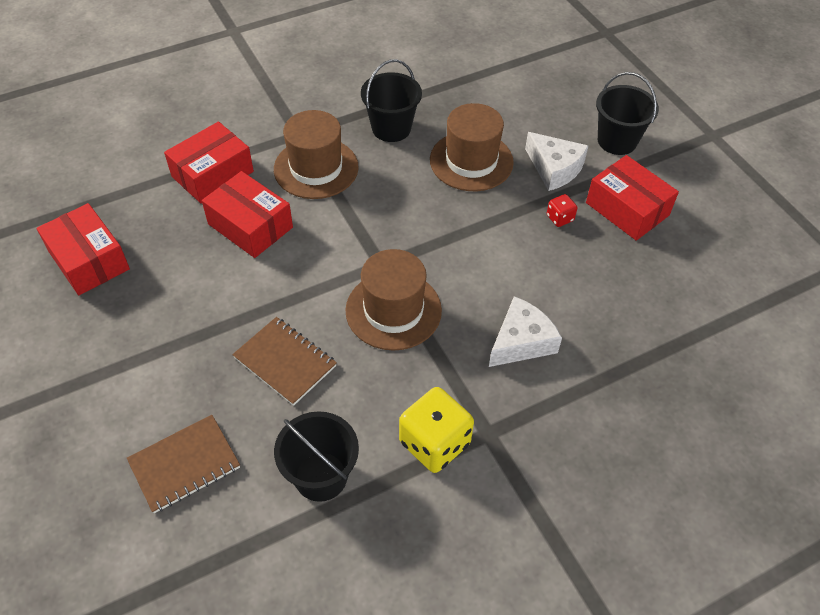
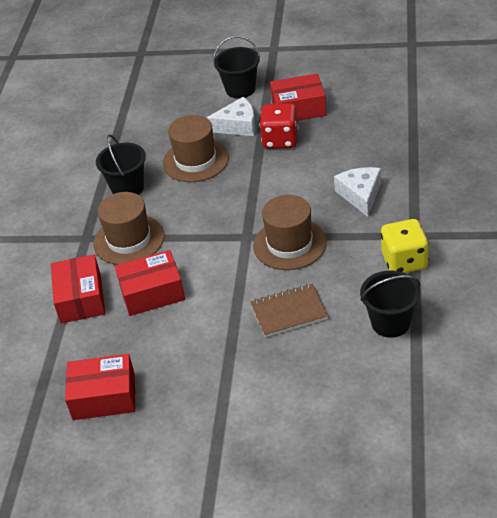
camera: 50 degrees left, 10 degrees down
brown notebook [127,415,240,513] -> none
red dice [547,194,578,227] -> red dice [260,103,298,149], size x2.07

